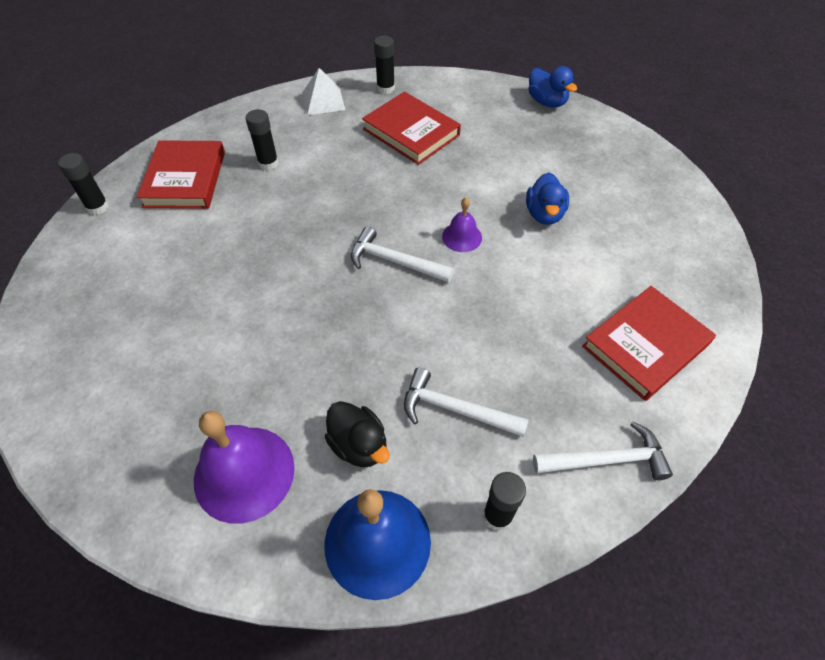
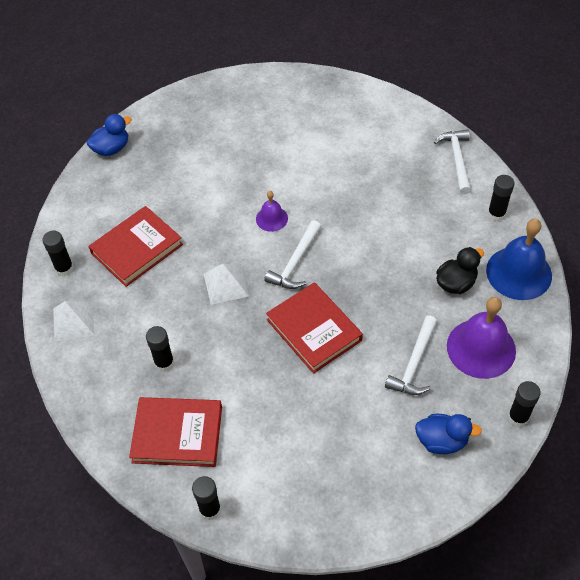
camera: 85 degrees left, 0 degrees up
white hammer [404,367,529,437] -> white hammer moved to [385,315,437,395]
blue duck [526,173,569,225] -> blue duck moved to [415,414,482,454]
red book [582,286,716,401] -> red book moved to [266,282,363,374]
none -> white pyramid [204,264,249,305]
none -> black glue stick [508,381,541,427]

